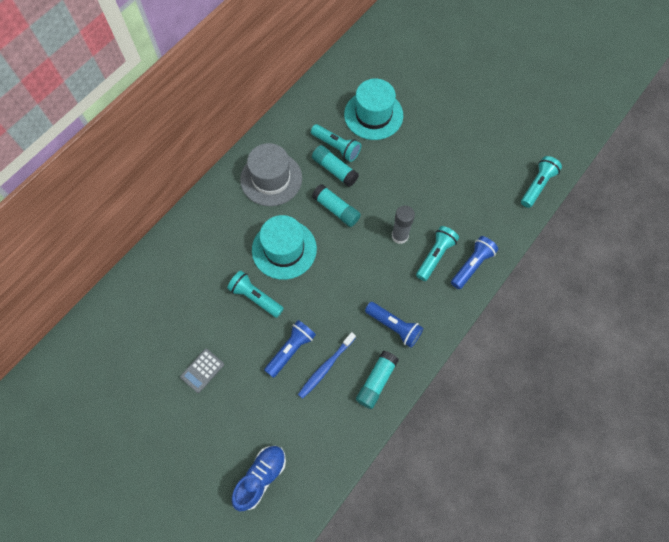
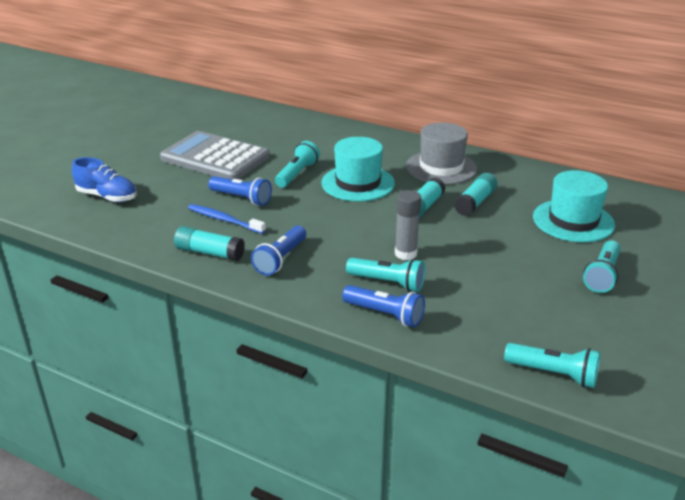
camera: 80 degrees right, 35 degrees down
grey calculator [180,349,224,393] -> grey calculator [160,131,270,179], size x2.45
turquoise flashlight [311,124,361,162] -> turquoise flashlight moved to [583,240,621,293]

